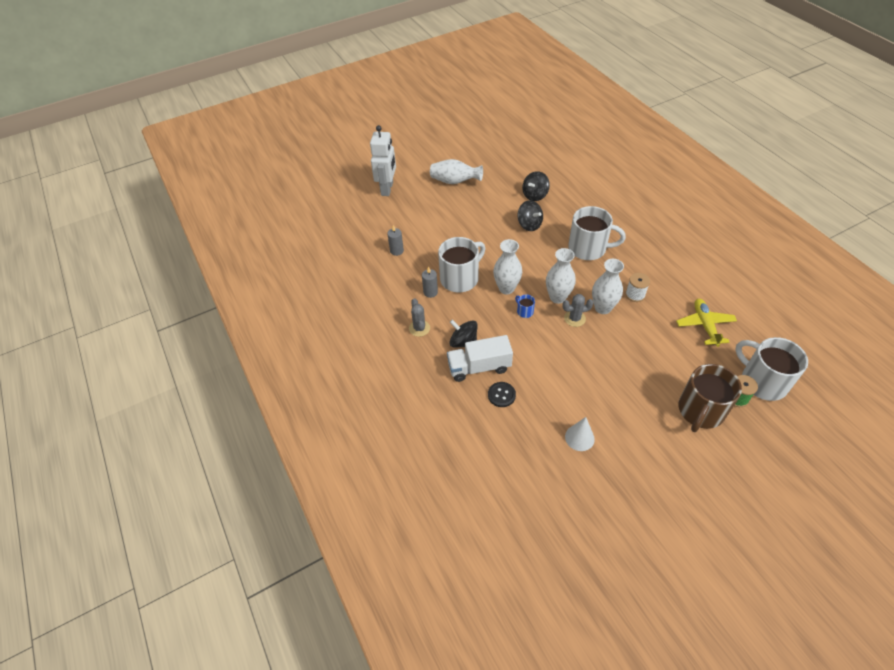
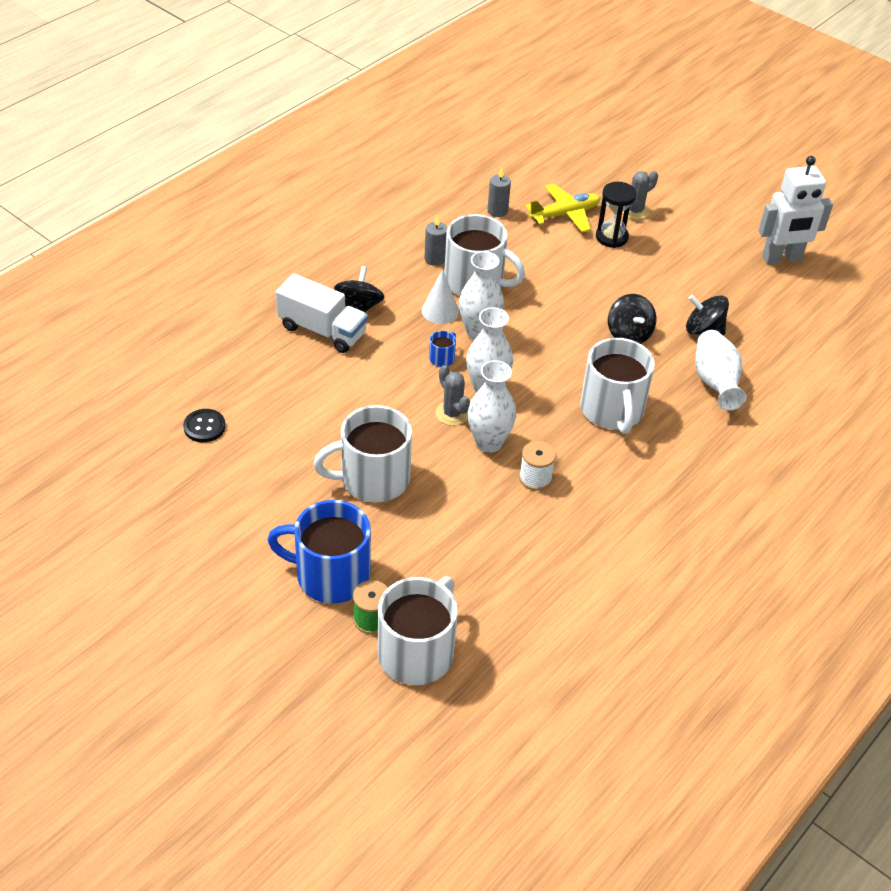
camera: 65 degrees right, 5 degrees down
white robot [370,125,396,196] -> white robot moved to [759,156,833,264]
grey cactus [409,298,430,337] -> grey cactus moved to [622,171,658,220]
white vase [430,159,483,184] -> white vase moved to [695,330,747,410]
white truck [447,335,513,382] -> white truck turned 150 degrees clockwise [276,273,368,353]
black button [488,382,516,407] -> black button moved to [183,409,226,442]
black spinning top [518,200,543,231] -> black spinning top turned 45 degrees counterclockwise [608,294,656,344]
white cone [565,417,595,451] -> white cone moved to [422,269,459,324]
yellow plane [676,299,737,347] -> yellow plane moved to [525,184,600,232]
brown mug [679,364,742,432] -> blue mug [268,500,371,604]
none -> white mug [313,405,412,503]
none -> black hourglass [596,182,636,248]

